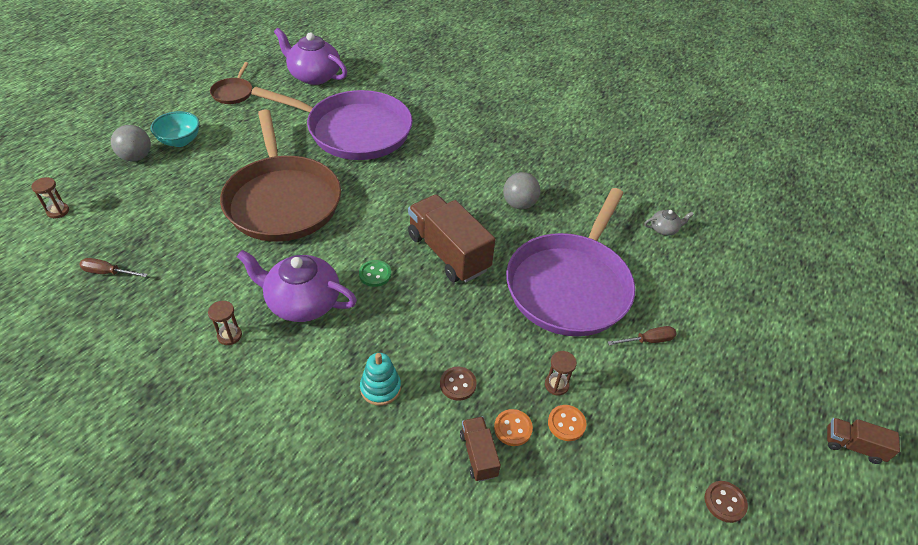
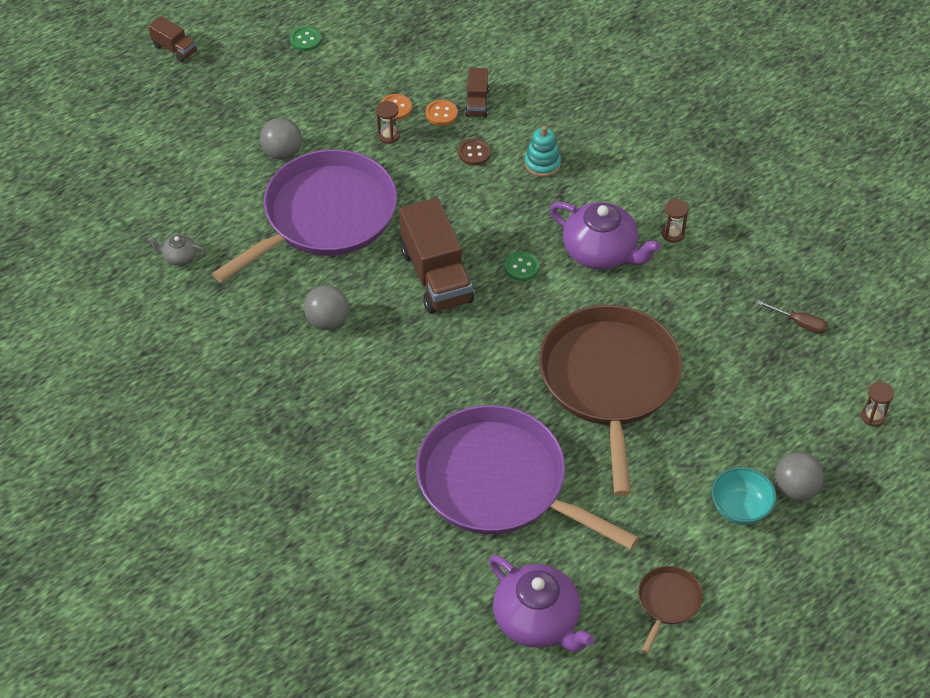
camera: 160 degrees left, 5 degrees up
brown screwdriver [608,326,677,345] -> grey ball [260,118,302,160]
brown button [705,481,748,523] -> green button [290,26,321,51]

